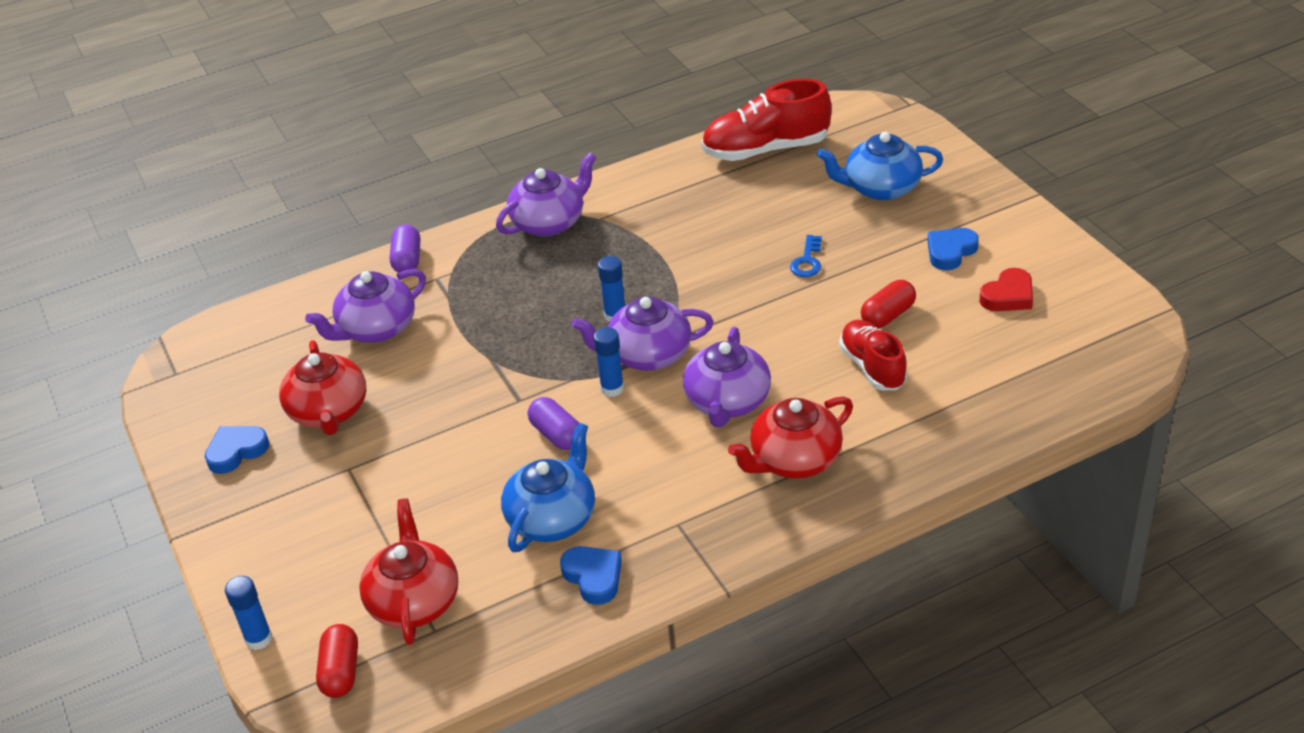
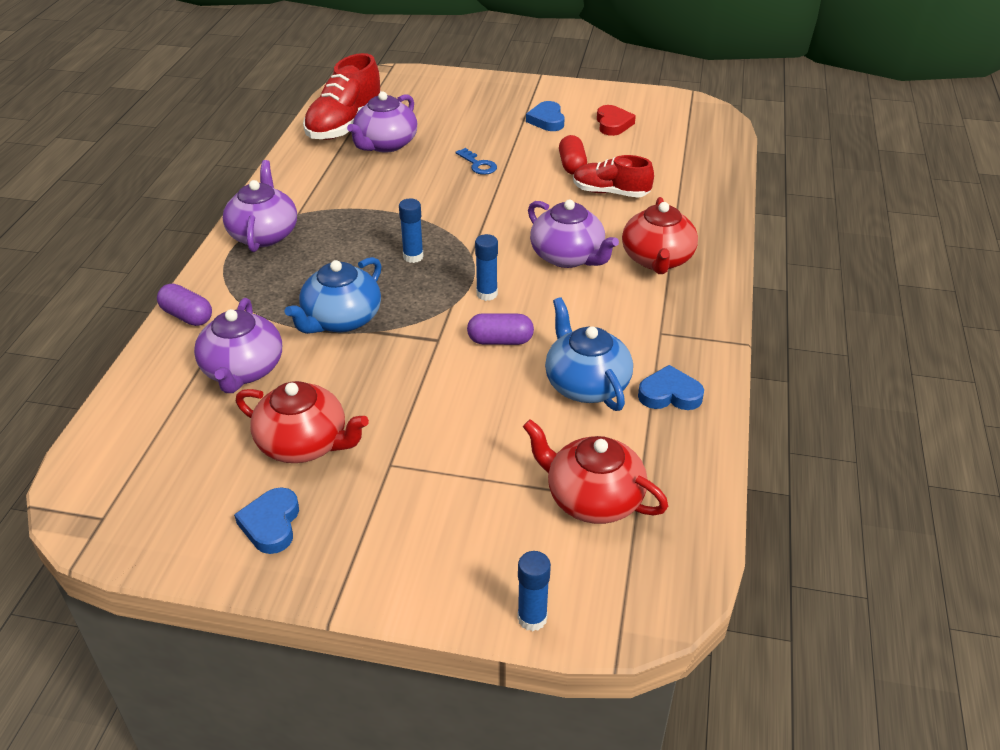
camera: 55 degrees left, 0 degrees up
red capsule [316,624,358,698] -> none
purple teapot [572,297,713,371] -> purple teapot moved to [347,92,417,153]
blue teapot [817,132,943,201] -> blue teapot moved to [285,257,382,334]

